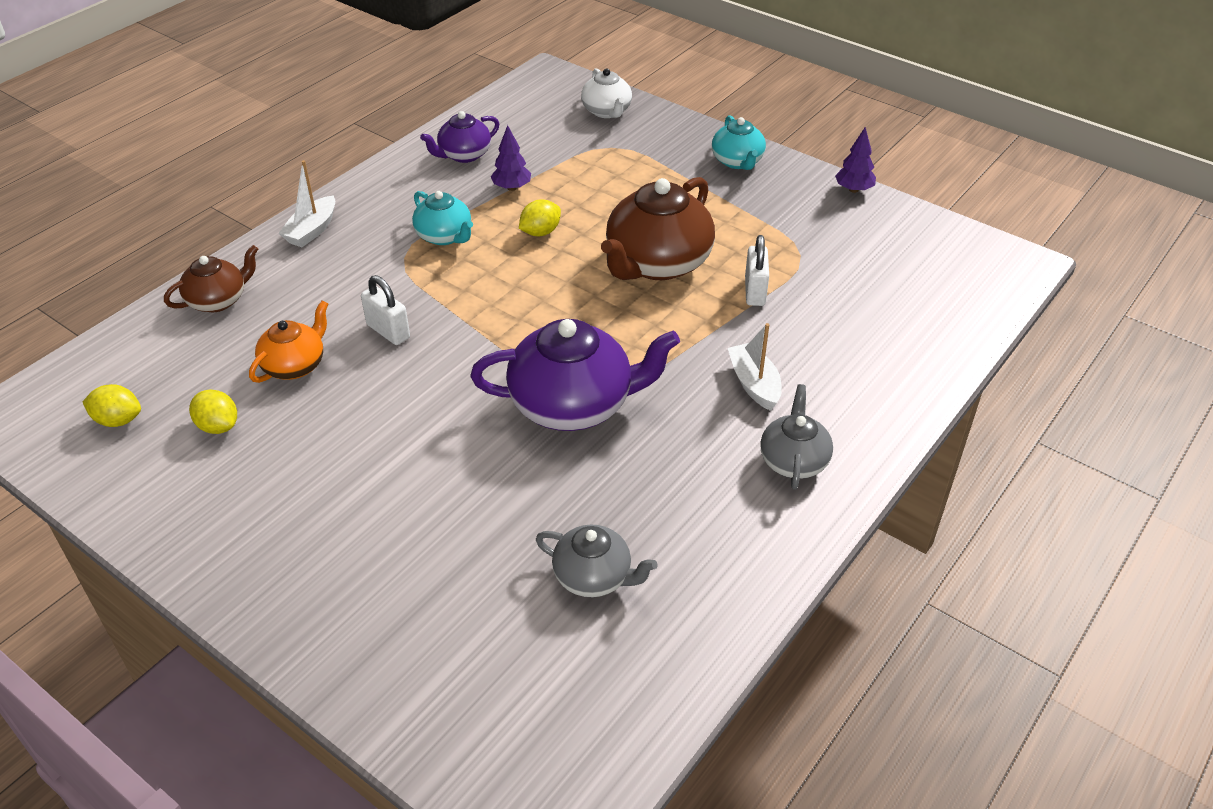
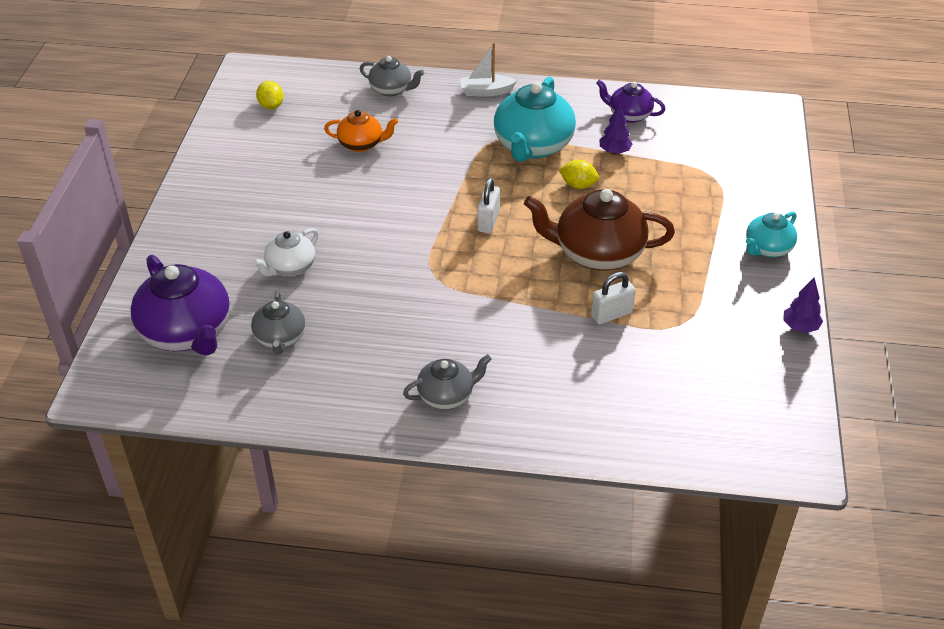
camera: 60 degrees right, 0 degrees up
brown teapot [164,245,258,312] -> grey teapot [359,56,424,96]
yellow lemon [189,390,237,434] -> none
white padlock [361,275,410,345] -> white padlock moved to [477,178,500,233]
turquoise teapot [412,191,473,245] -> turquoise teapot [494,77,576,162], size x1.80
purple teapot [471,319,680,431] -> purple teapot moved to [131,255,230,356]
white teapot [581,68,632,118] -> white teapot moved to [253,228,319,276]
white boat [728,323,782,411] -> none

